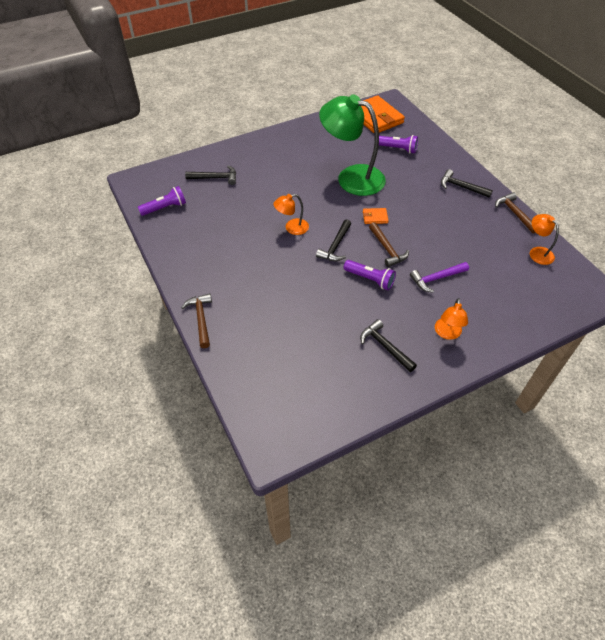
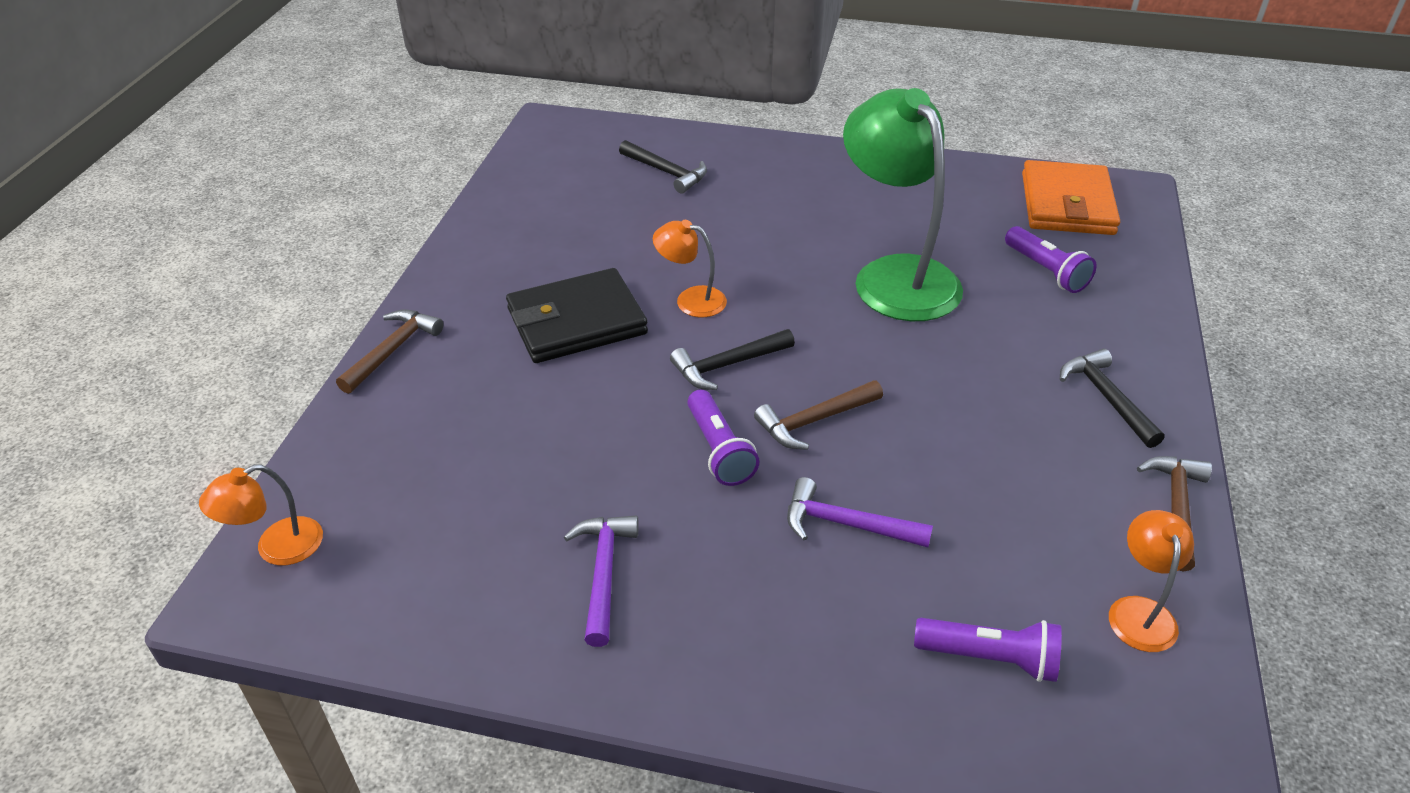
camera: 40 degrees right, 10 degrees down
purple flashlight [138,186,186,216] -> purple flashlight moved to [914,618,1062,682]
black hammer [360,319,417,372] -> purple hammer [564,515,639,647]
orange wallet [363,208,389,224] -> none
brown hammer [369,222,409,267] -> brown hammer turned 45 degrees clockwise [754,380,883,450]
orange lamp [435,298,468,340] -> orange lamp moved to [199,464,323,565]
none -> black wallet [506,268,648,363]

